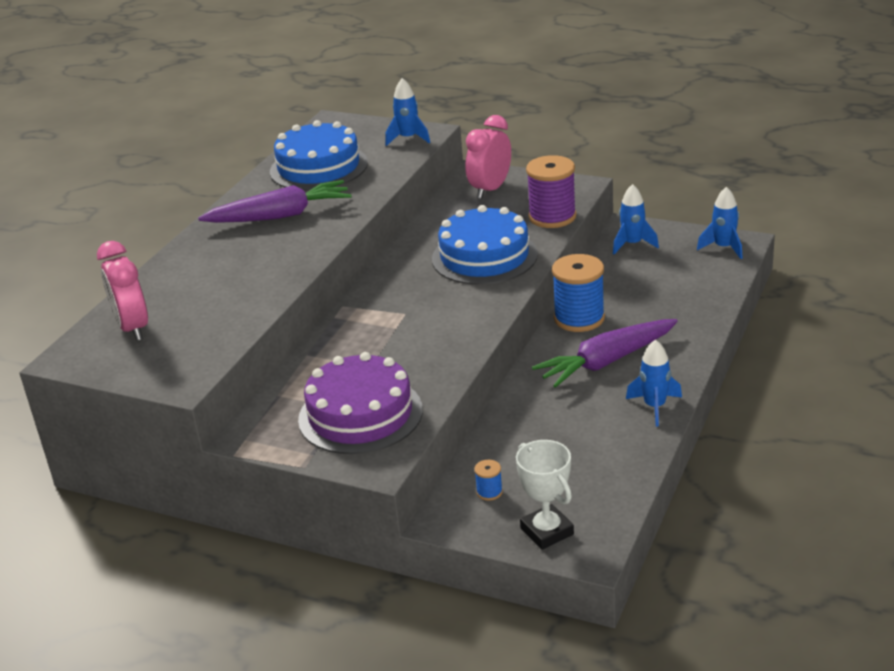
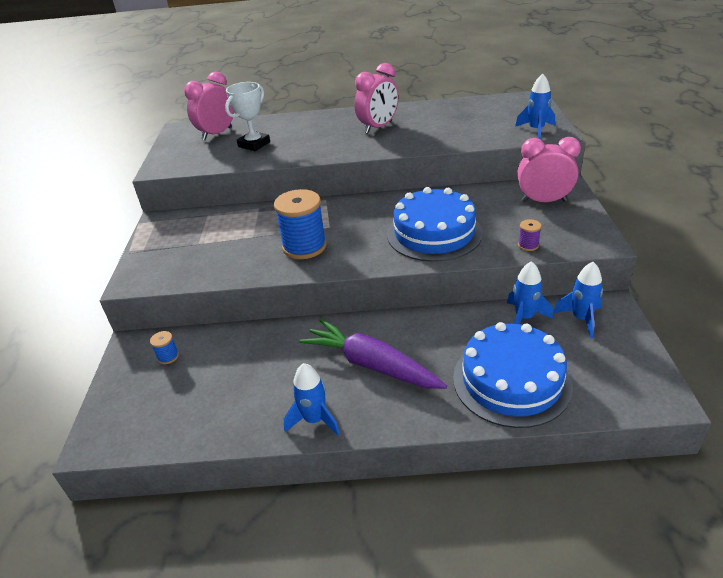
camera: 65 degrees right, 5 degrees up
purple carrot [198,180,352,223] -> pink clock [354,63,399,134]
blue cake [270,120,368,191] -> blue cake moved to [453,322,573,428]
purple cake [298,352,423,454] -> none
white trophy [516,440,574,550] -> white trophy moved to [225,82,270,151]
purple spool [526,155,576,228] -> purple spool [518,219,541,251], size x0.44
blue spool [552,254,605,332] -> blue spool moved to [274,189,327,259]
blue rocket [697,187,743,259] -> blue rocket moved to [507,261,553,324]

